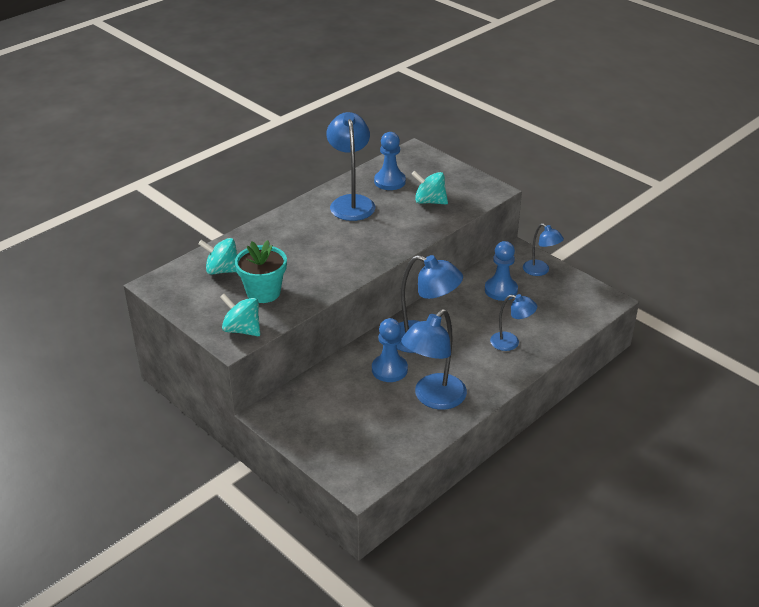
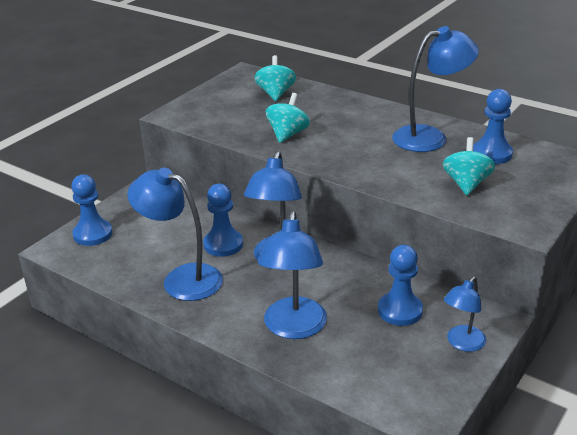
camera: 80 degrees right, 5 degrees down
turquoise spinning top [220,294,260,336] -> turquoise spinning top moved to [266,93,310,143]
turquoise flower pot [235,240,287,303] -> none
blue lamp [490,294,537,351] -> blue lamp [258,211,327,339], size x1.70
none -> blue pawn [71,174,113,246]

